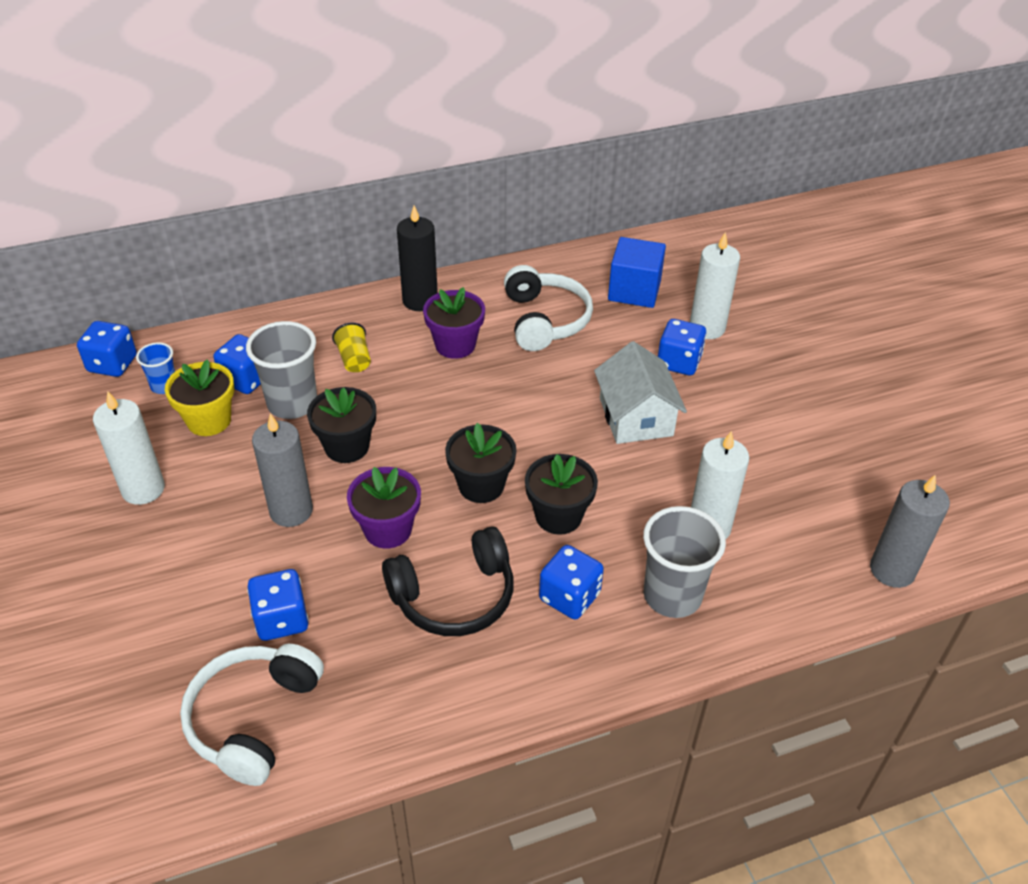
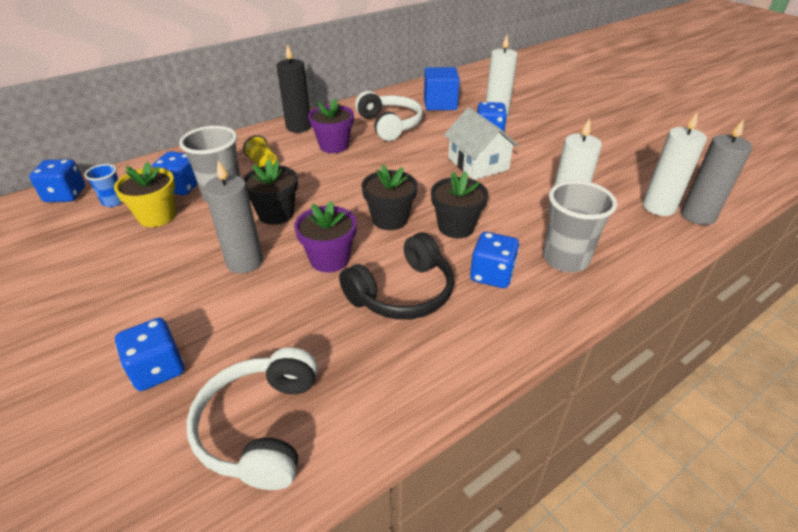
camera: 15 degrees left, 5 degrees down
white candle [93,391,165,505] -> white candle moved to [643,111,707,216]
blue dice [247,569,309,641] -> blue dice moved to [115,318,184,391]

